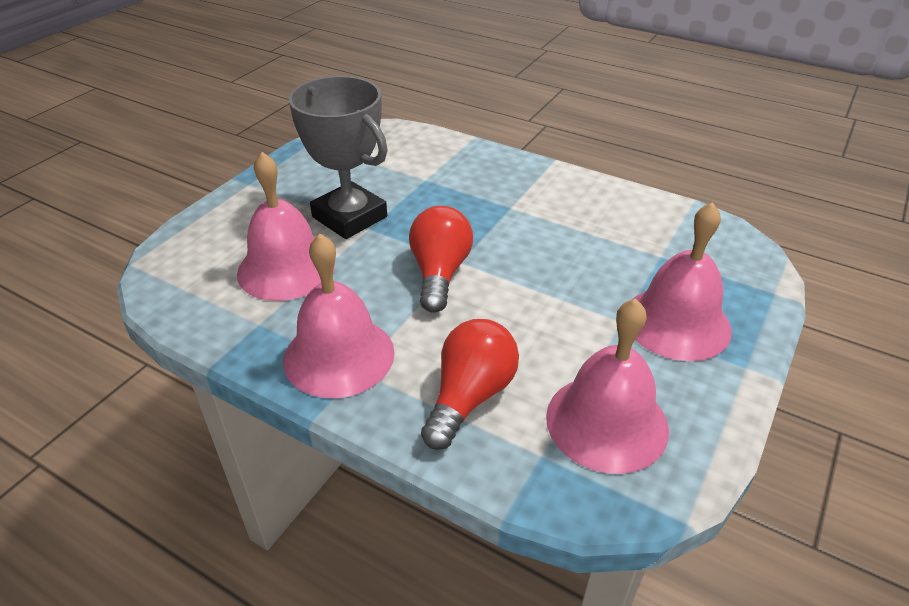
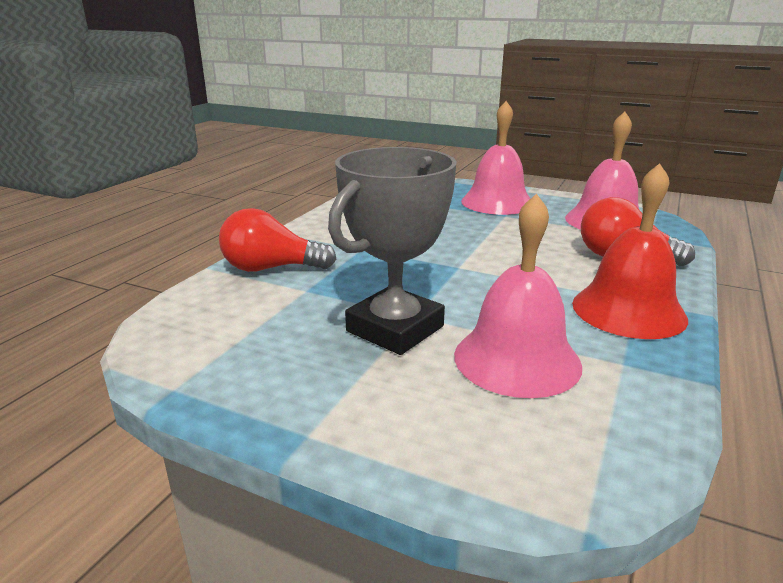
camera: 95 degrees left, 15 degrees down
pink bell [283,234,395,398] -> red bell [572,163,688,339]
red light bulb [409,206,473,313] -> red light bulb moved to [219,208,336,272]

